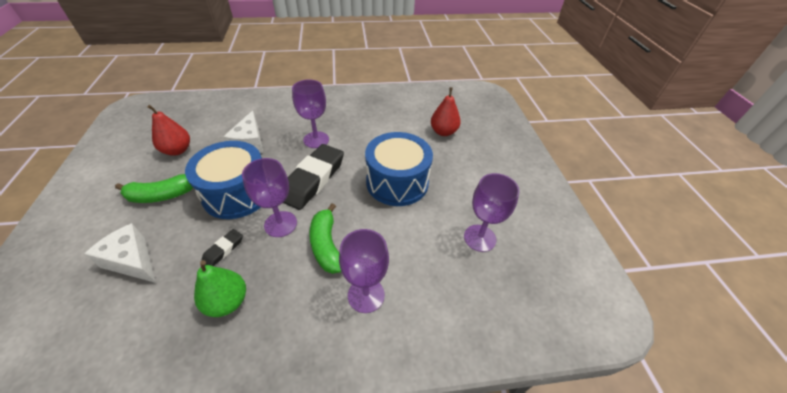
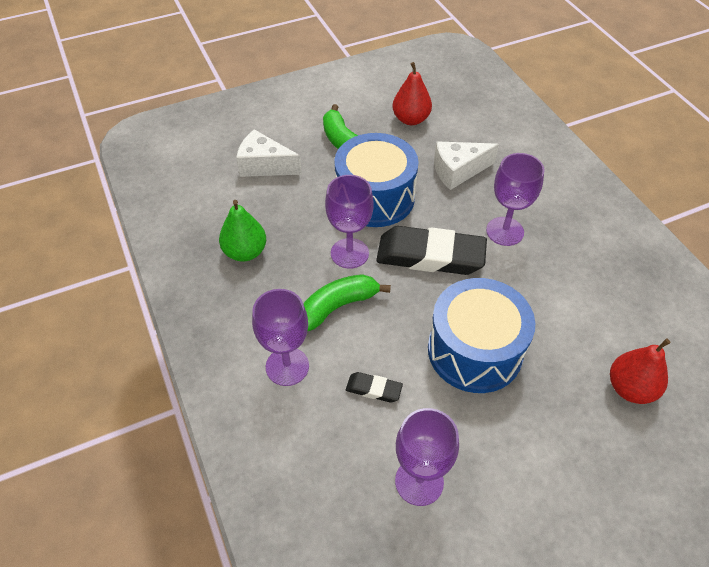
camera: 75 degrees right, 5 degrees up
white cheese [84,223,156,283] -> white cheese turned 90 degrees counterclockwise [236,129,302,177]
black eraser [201,229,243,266] -> black eraser moved to [346,372,403,402]

